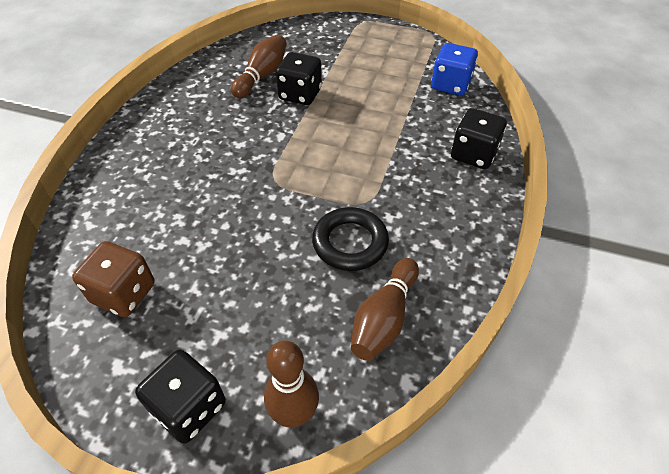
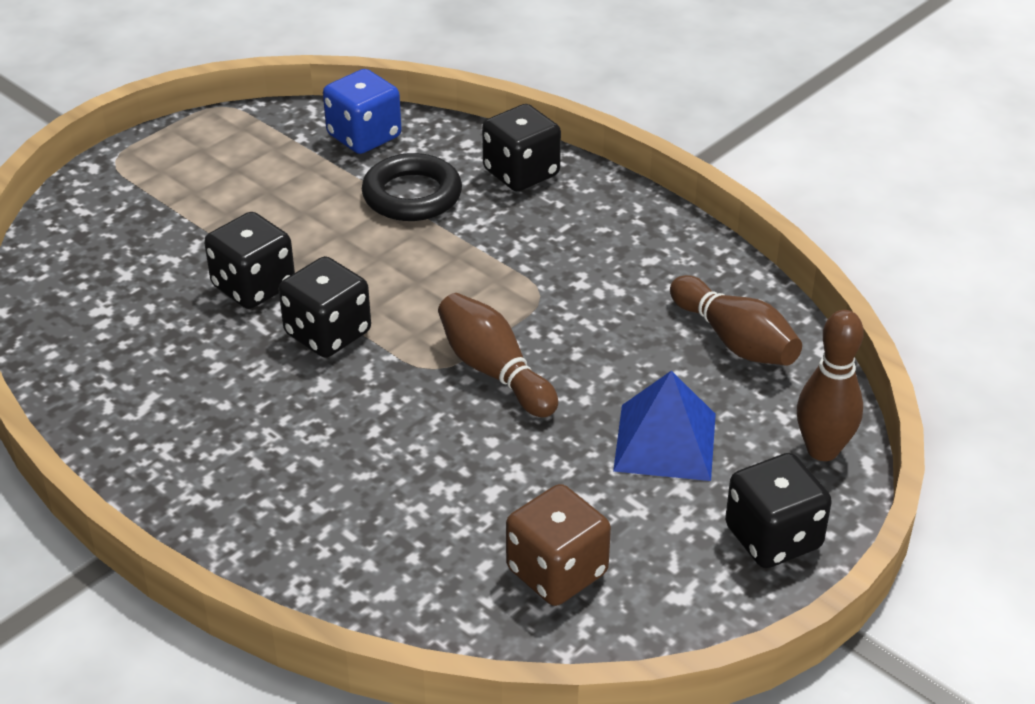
camera: 65 degrees left, 10 degrees down
brown bowling pin [231,35,287,98] -> brown bowling pin moved to [438,293,558,418]
black ring [312,207,389,271] -> black ring moved to [362,153,462,221]
none -> black dice [279,256,371,358]
none -> blue pyramid [613,371,716,481]

